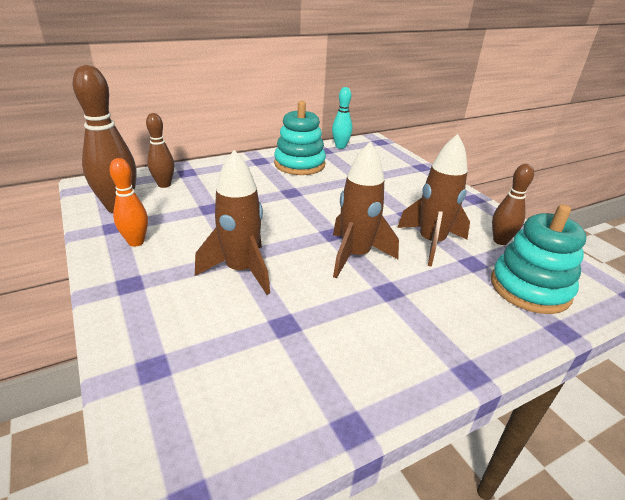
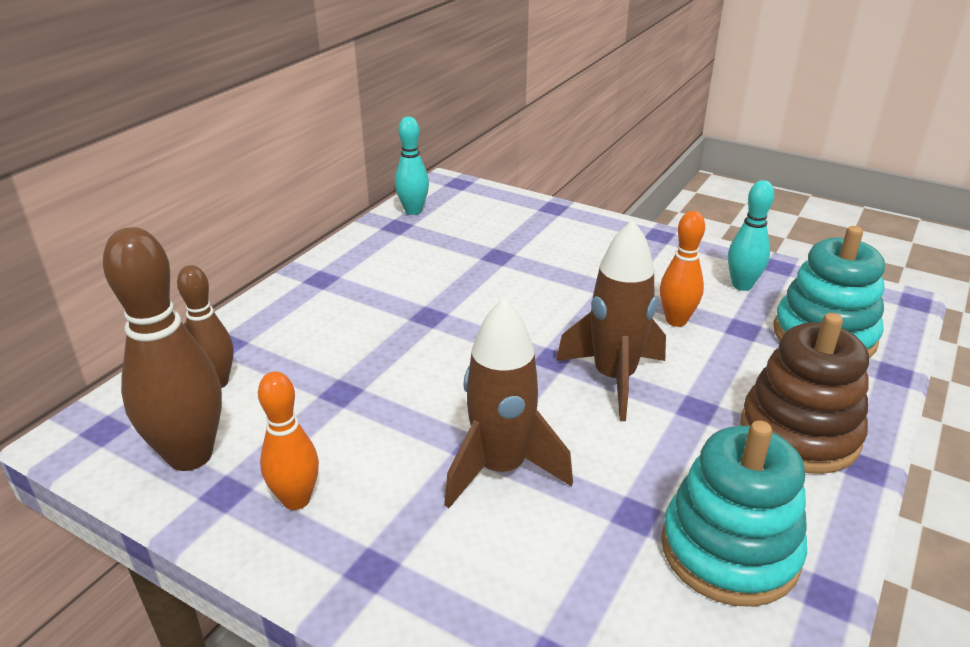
camera: 30 degrees left, 0 degrees up
turquoise stacking toy [274,101,326,175] -> turquoise stacking toy moved to [661,420,807,607]
brown rocket [397,134,470,267] -> orange bowling pin [660,211,705,327]
brown bowling pin [492,164,534,245] -> turquoise bowling pin [728,180,774,291]
none -> brown stacking toy [740,313,869,474]

